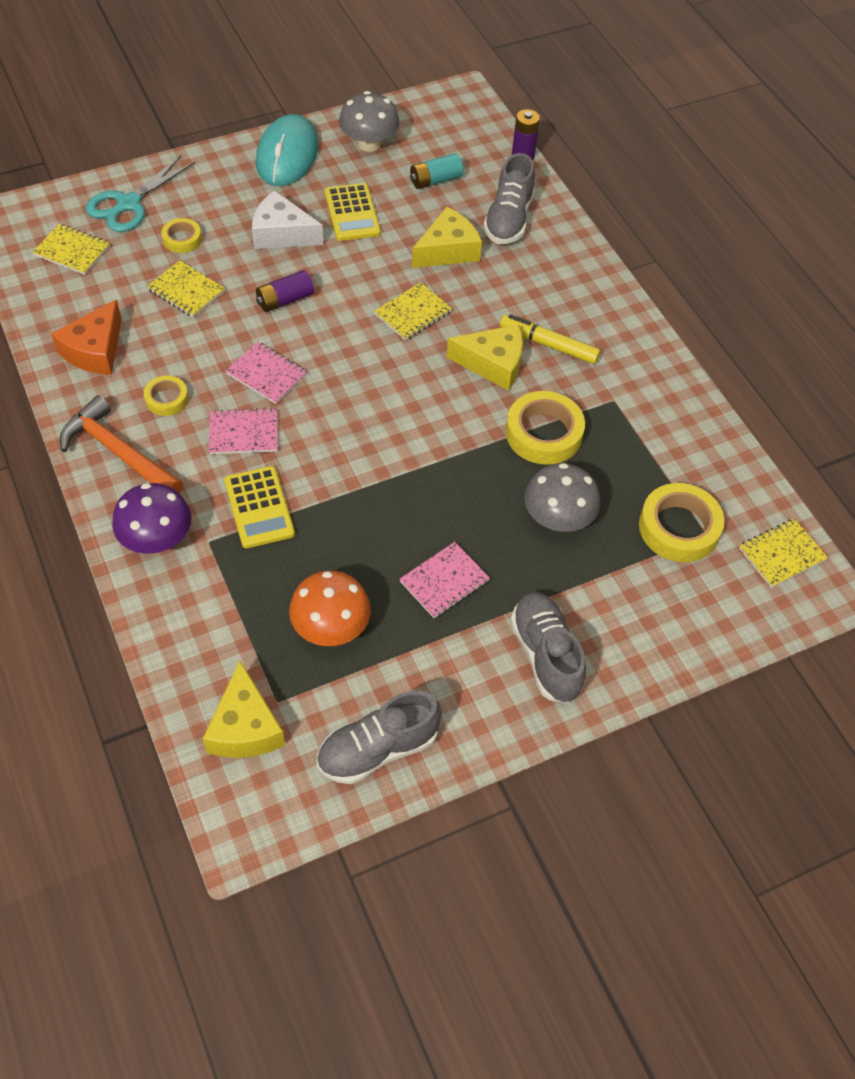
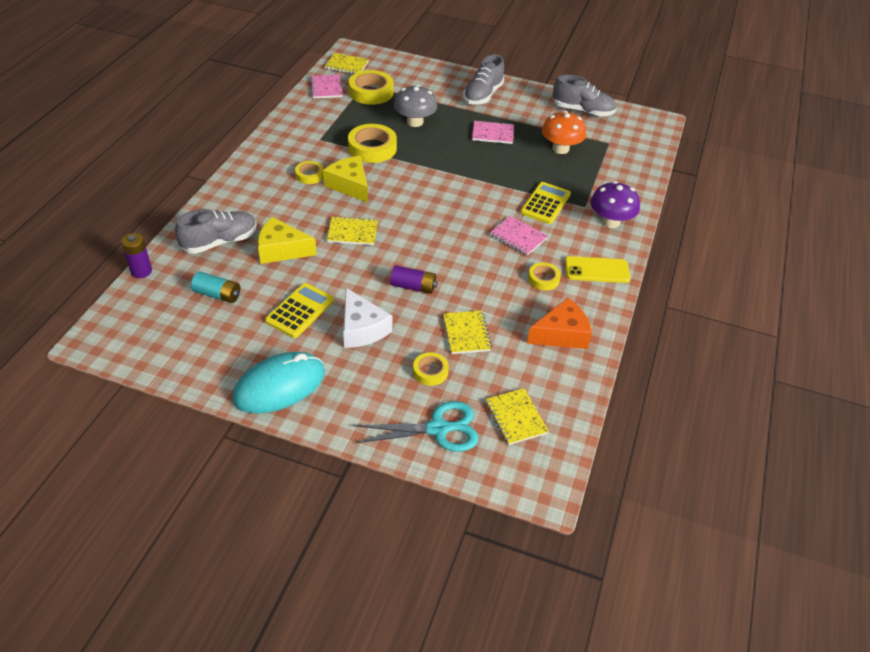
camera: 135 degrees left, 10 degrees down
orange hammer [60,395,183,493] -> yellow phone [565,256,631,283]
yellow cheese [203,661,285,758] -> none
pink notebook [226,342,307,404] -> pink notebook moved to [310,74,343,98]
grey mushroom [339,91,400,152] -> none
yellow marker [500,314,601,364] -> yellow tape [295,161,324,184]

